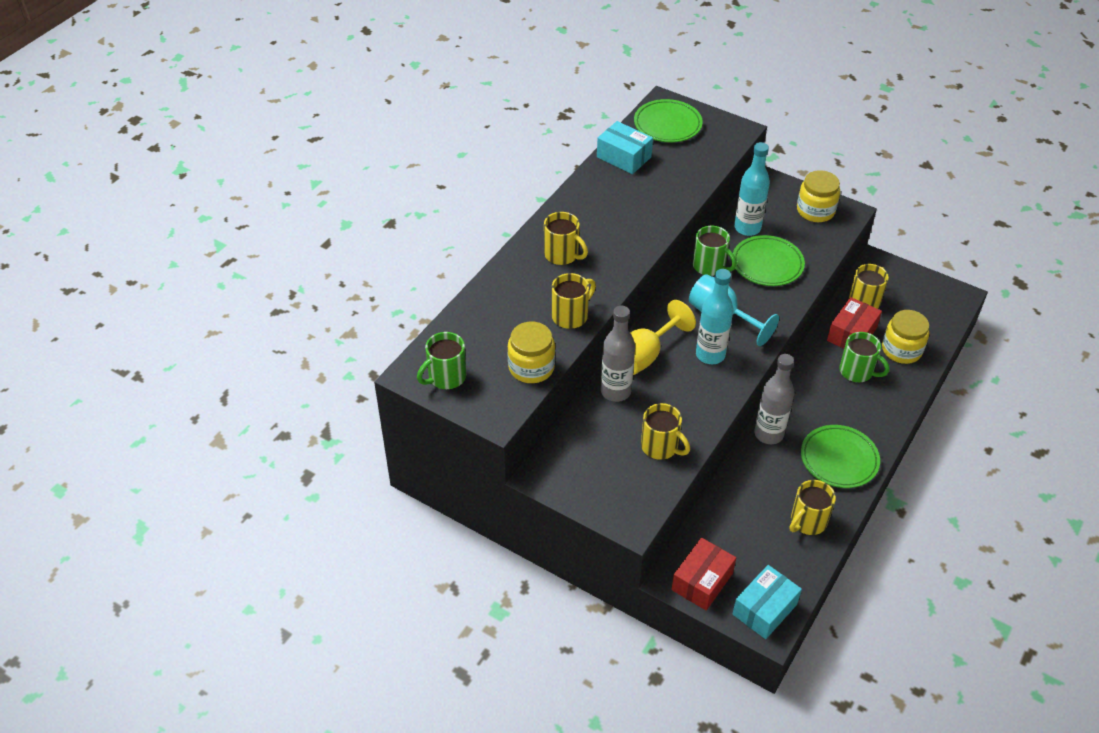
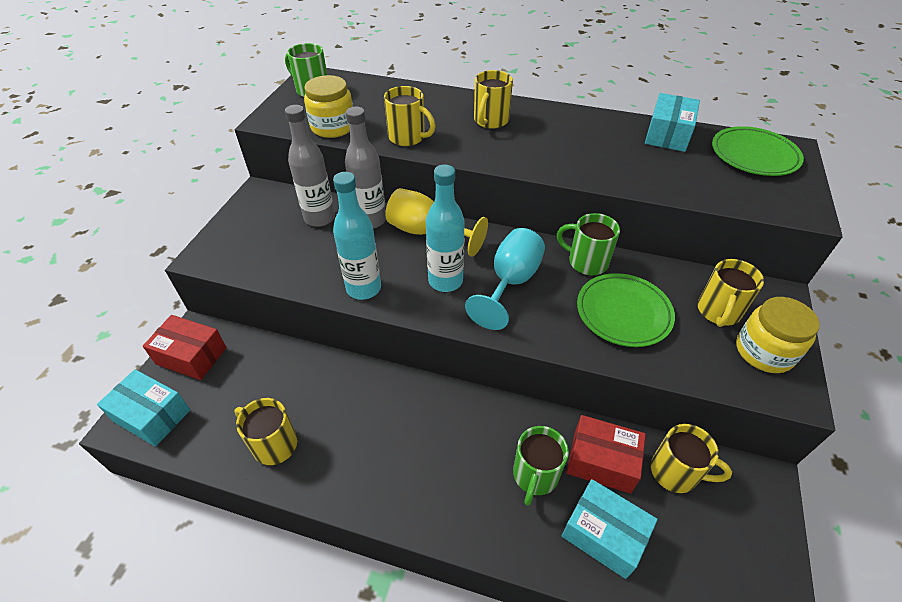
camera: 75 degrees right, 0 degrees up
yellow mug [641,403,690,460] -> yellow mug moved to [698,259,764,327]
green mug [693,226,737,276] -> green mug turned 90 degrees clockwise [557,213,620,275]
turquoise bottle [734,142,770,236] -> turquoise bottle moved to [333,172,381,300]
grey bottle [754,354,794,444] -> grey bottle moved to [285,105,335,227]
green plate [801,425,880,488] -> none
yellow jar [882,310,929,364] -> turquoise box [562,479,658,579]

